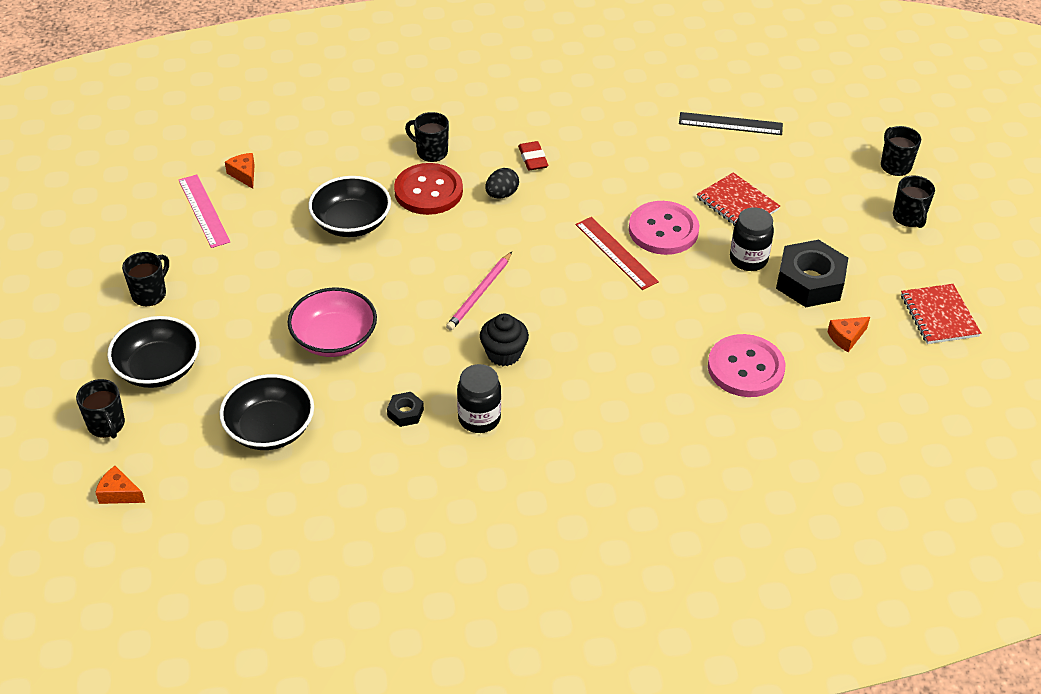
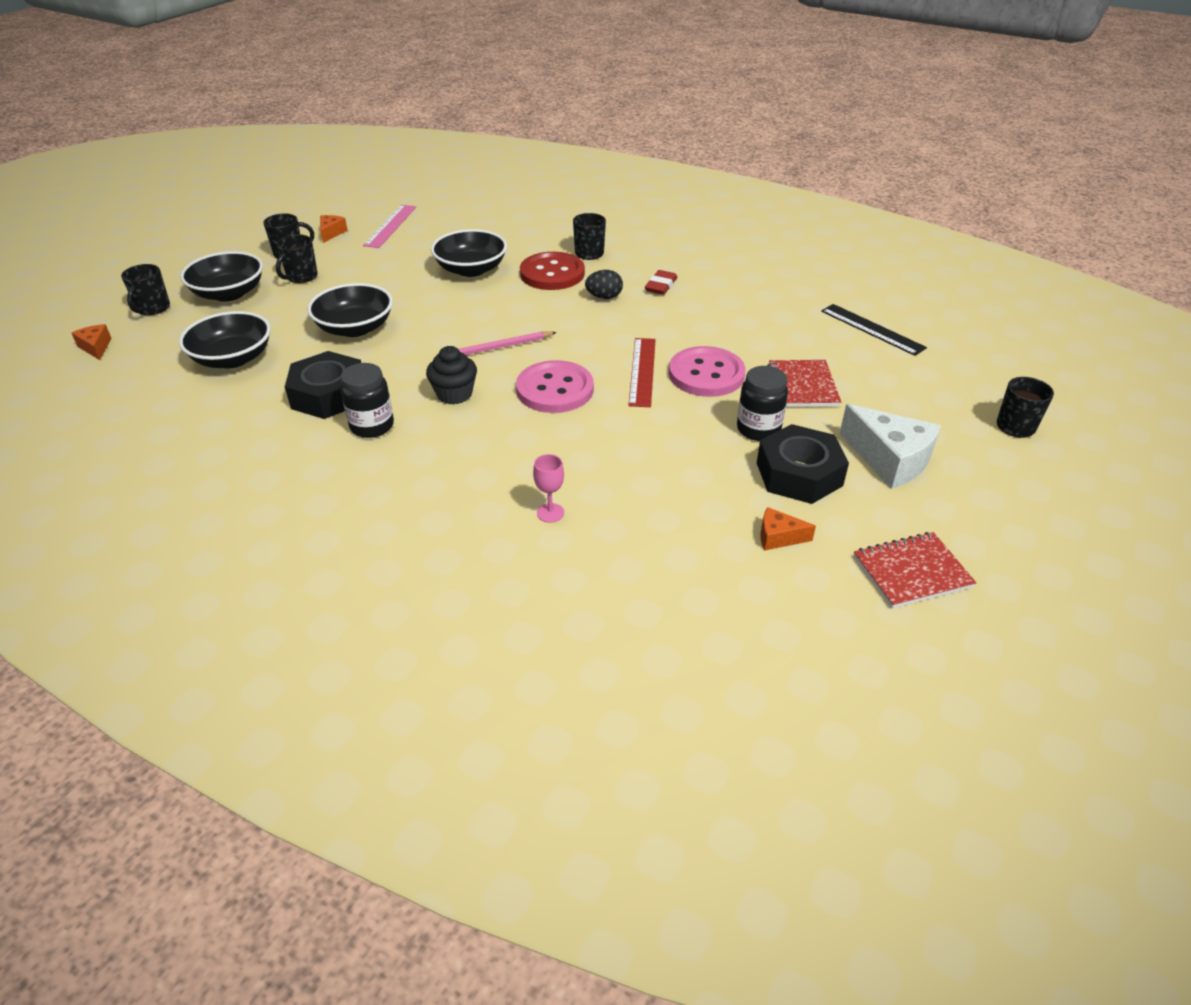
camera: 40 degrees right, 5 degrees down
orange cheese [225,153,255,189] -> orange cheese moved to [320,215,348,243]
pink bowl [287,288,377,357] -> black bowl [307,283,393,337]
black nut [387,392,424,427] -> black nut [285,351,361,419], size x2.17
pink button [708,334,785,397] -> pink button moved to [516,360,594,413]
black mug [893,175,935,228] -> black mug moved to [276,234,318,283]
red notebook [901,284,981,344] -> red notebook turned 45 degrees clockwise [854,532,977,608]
none -> pink goblet [533,454,564,523]
none -> white cheese [839,404,941,489]

